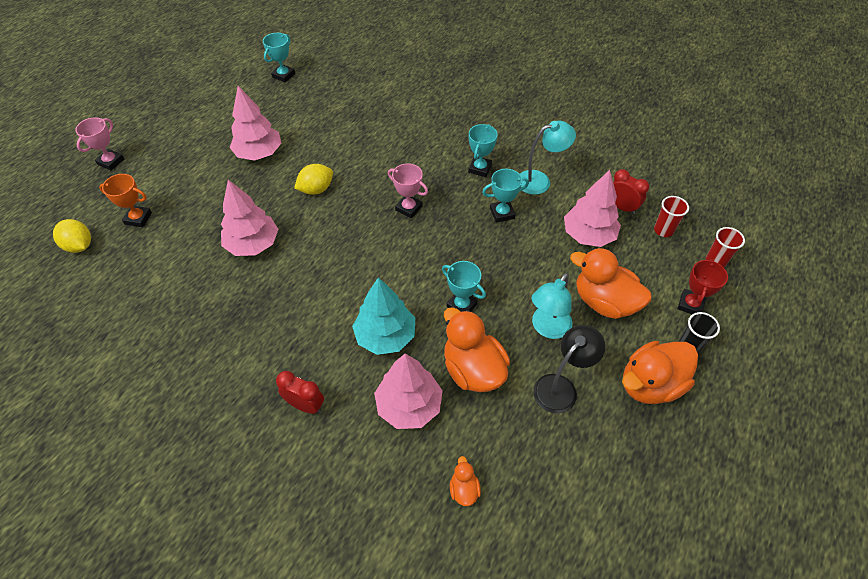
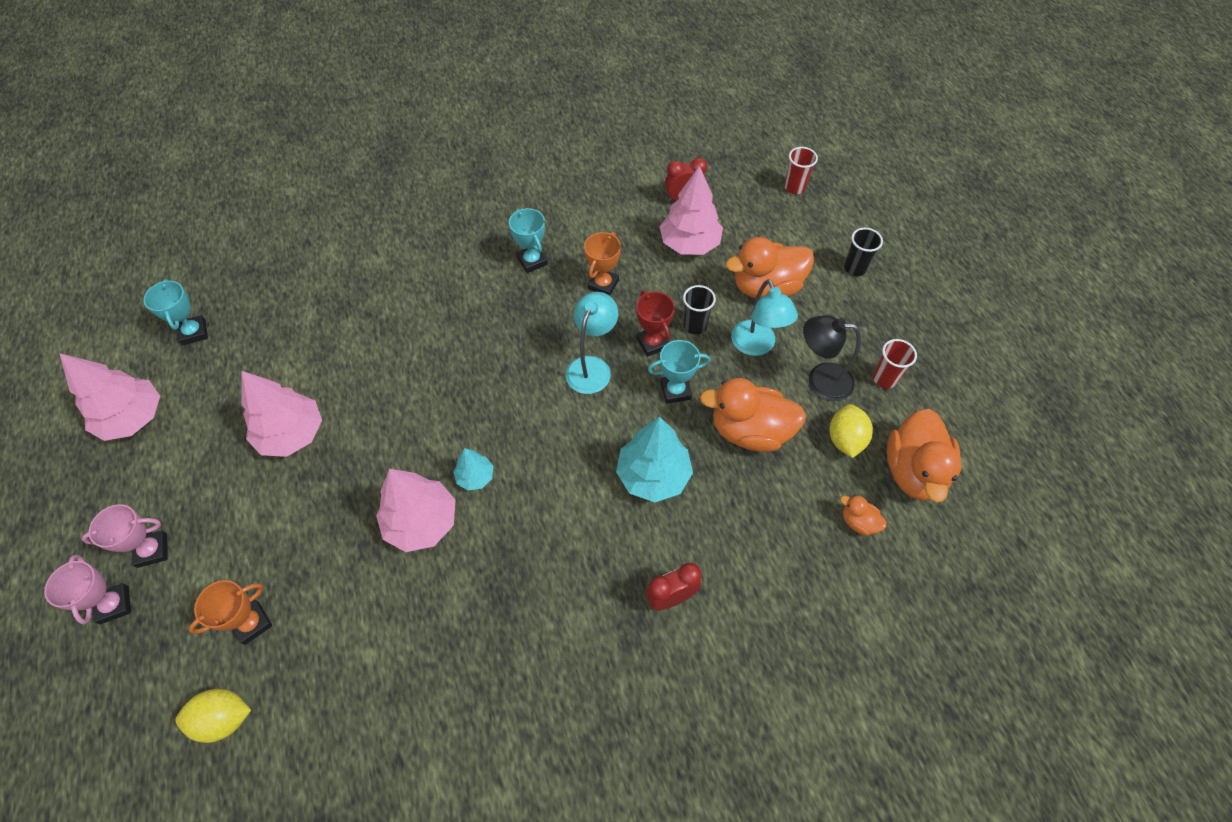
camera: 50 degrees left, 5 degrees up
yellow lemon [294,164,333,195] -> yellow lemon moved to [829,404,873,458]
pink tree [374,353,443,429] -> pink tree moved to [59,353,160,441]
pink trophy [388,163,428,218] -> pink trophy moved to [82,504,168,568]
turquoise trophy [482,169,529,223] -> orange trophy [584,232,621,296]
turquoise lamp [520,121,576,195] -> turquoise lamp moved to [566,292,618,394]
black lamp [533,325,605,413] -> black lamp turned 75 degrees counterclockwise [803,315,861,401]
orange duck [622,341,698,404] -> orange duck moved to [887,409,962,502]
red cup [654,196,689,237] -> red cup moved to [873,339,917,389]
red trophy [677,259,728,314] -> red trophy moved to [636,291,675,357]
none -> turquoise tree [453,448,493,491]
none -> black cup [683,285,716,334]

